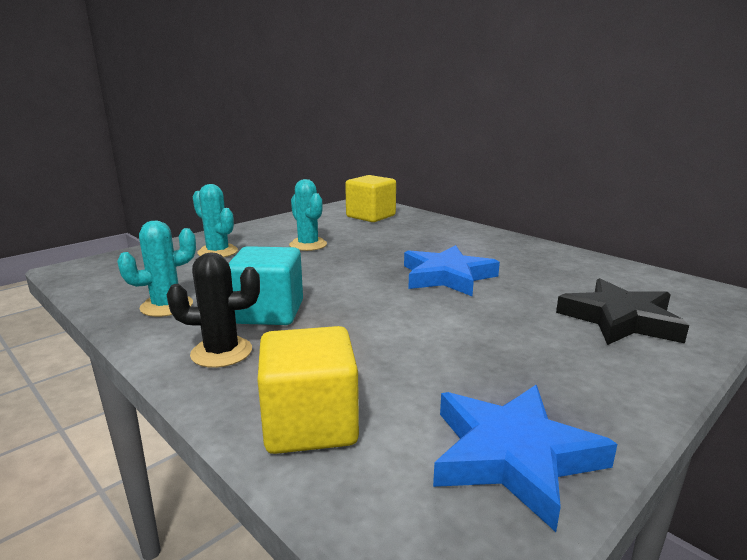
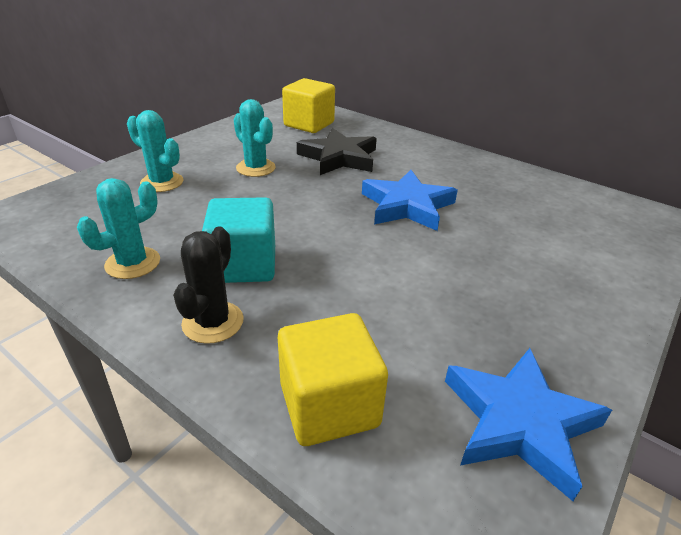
camera: 10 degrees left, 15 degrees up
black cactus [167,252,260,368] -> black cactus turned 60 degrees counterclockwise [173,226,244,344]
black star [556,278,689,345] -> black star moved to [297,128,377,175]

